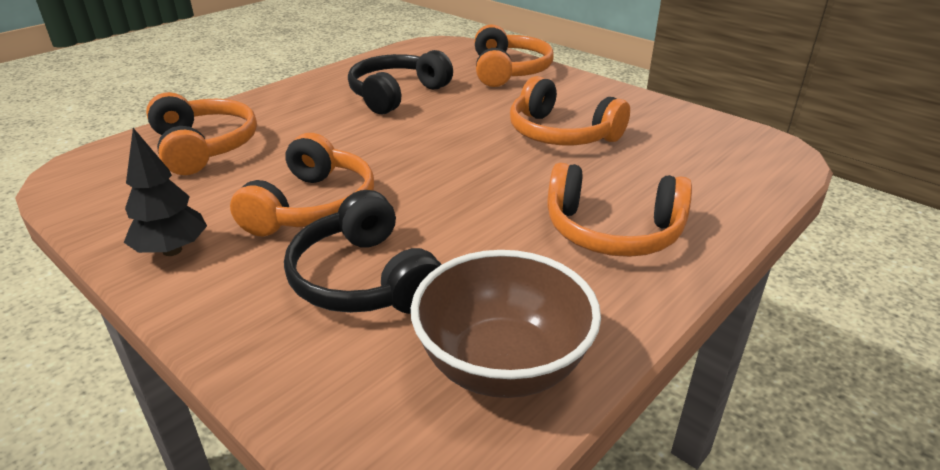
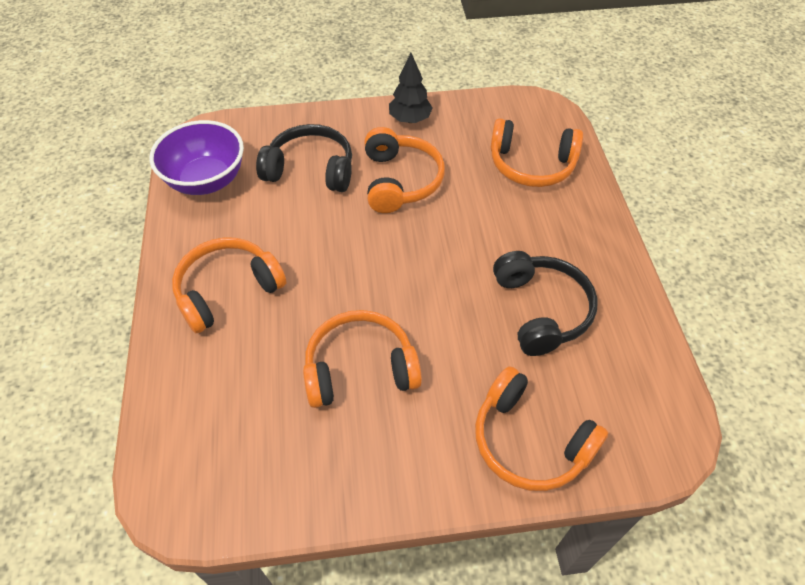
camera: 130 degrees right, 20 degrees up
orange headphones [230,133,374,236] -> orange headphones turned 150 degrees counterclockwise [364,127,445,213]
brown bowl [411,250,601,398] -> purple bowl [149,120,244,195]

